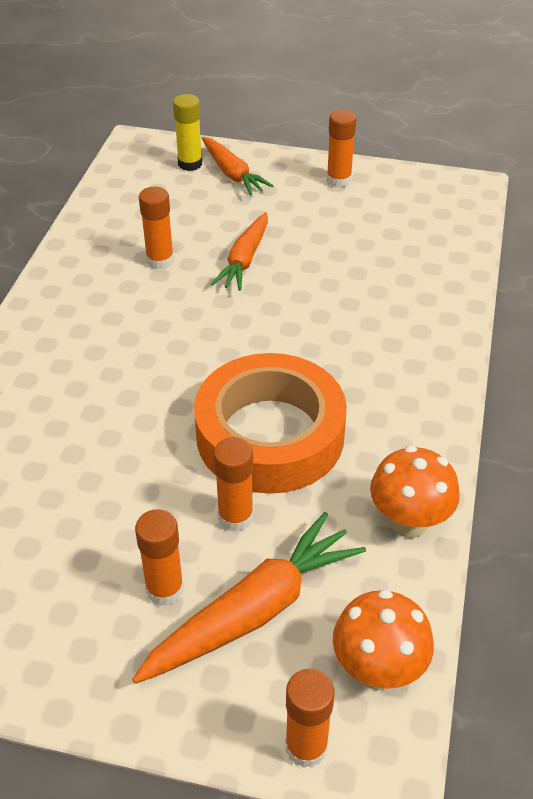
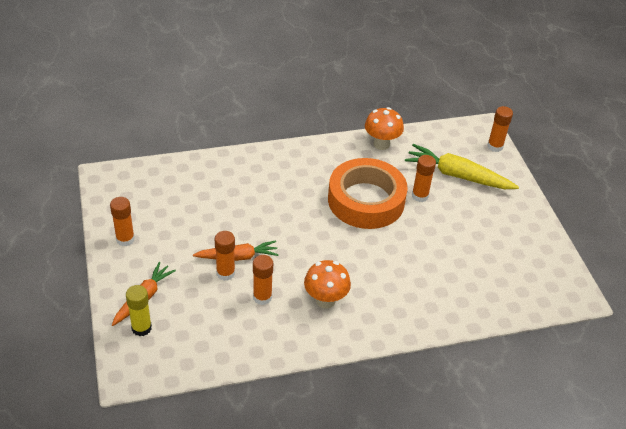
camera: 120 degrees left, 0 degrees up
orange carrot [132,512,366,684] -> yellow carrot [405,144,519,189]
orange glue stick [135,509,184,606] -> orange glue stick moved to [215,231,235,281]
orange mushroom [333,590,434,690] -> orange mushroom moved to [304,260,351,308]

